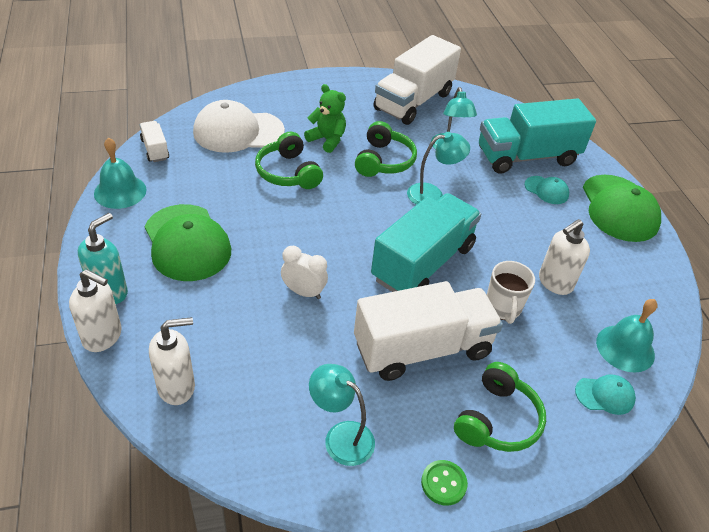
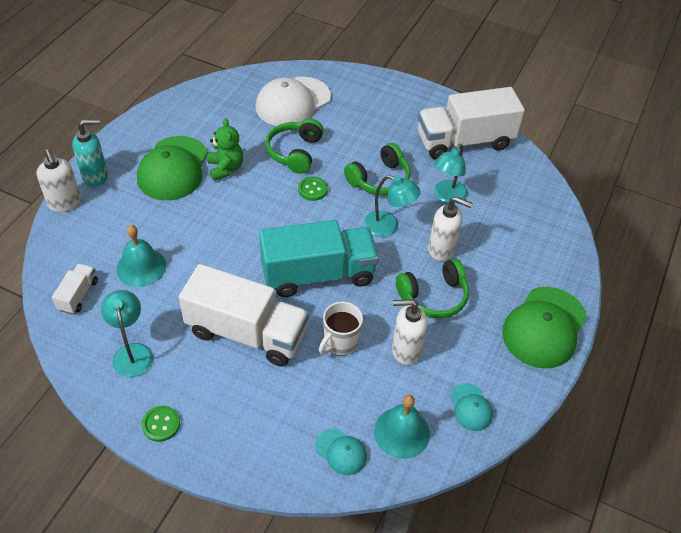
camera: 40 degrees right, 5 degrees up
turquoise bell [94,138,147,209] -> turquoise bell moved to [116,225,166,287]
white truck [140,121,169,162] -> white truck moved to [52,263,98,314]
white soap dispenser [149,317,195,405] -> white soap dispenser moved to [428,197,473,261]
white cap [193,100,285,153] -> white cap turned 75 degrees counterclockwise [256,77,331,126]
white clock [281,246,328,299] -> none
green teddy bear [304,84,346,153] -> green teddy bear moved to [207,118,243,181]
green headphones [454,362,546,452] -> green headphones moved to [396,259,469,318]
turquoise truck [479,98,596,174] -> none
turquoise cap [525,176,569,204] -> turquoise cap moved to [450,383,493,431]
none -> green button [298,177,328,201]

